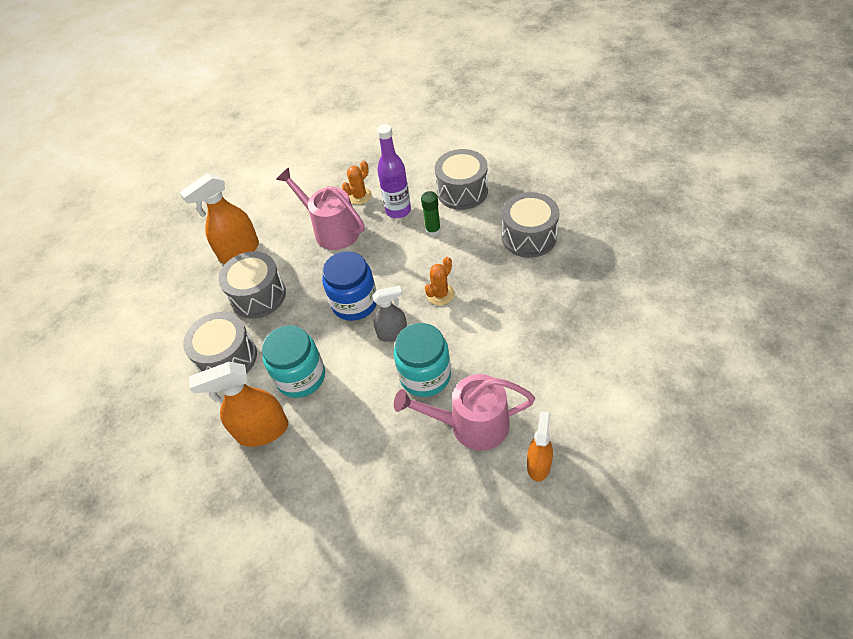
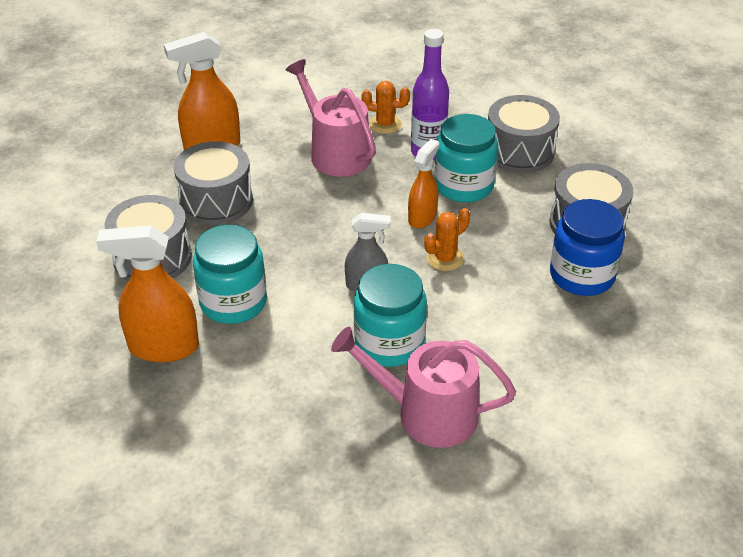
camera: 10 degrees right, 10 degrees down
blue jar [322,251,377,321] -> blue jar moved to [550,199,625,296]
orange cactus [342,161,372,205] -> orange cactus turned 45 degrees clockwise [362,81,410,134]
green glue stick [421,191,441,236] -> turquoise jar [435,114,498,202]
orange spray bottle [527,411,553,482] -> orange spray bottle moved to [408,139,439,228]

